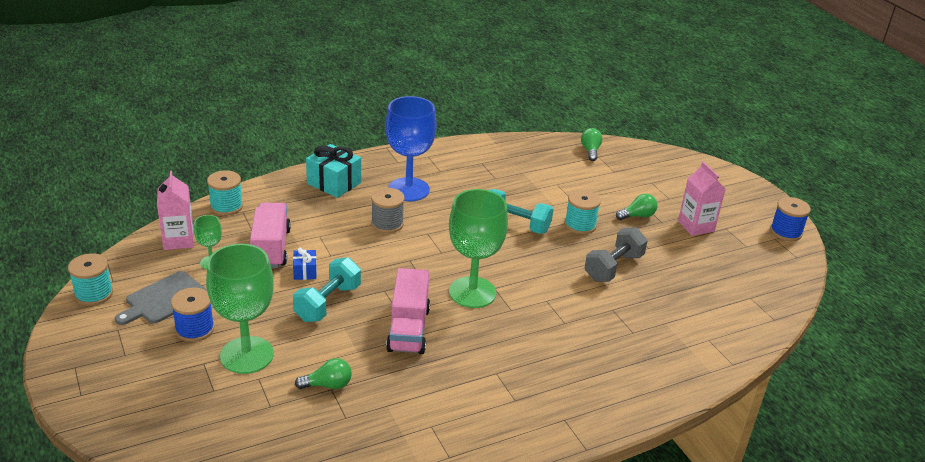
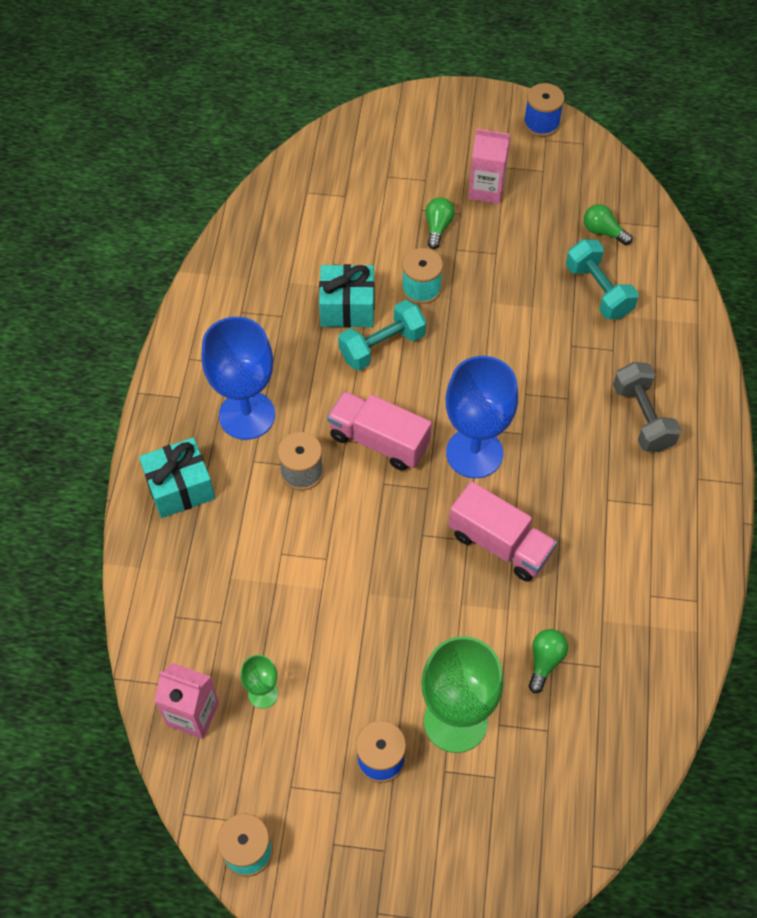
camera: 55 degrees left, 25 degrees up
grey cutting board [115,271,207,325] -> none
turquoise spool [207,170,243,215] -> none
pink truck [250,203,291,268] -> pink truck moved to [327,391,432,471]
blue gift [293,248,317,280] -> none
turquoise dumbbell [293,257,361,322] -> turquoise dumbbell moved to [566,239,639,319]
green goblet [449,189,508,308] -> blue goblet [446,356,518,478]
green light bulb [581,128,603,161] -> green light bulb moved to [584,204,632,245]
grey dumbbell [585,227,648,282] -> grey dumbbell moved to [613,362,681,452]
none -> turquoise gift [319,264,374,328]

